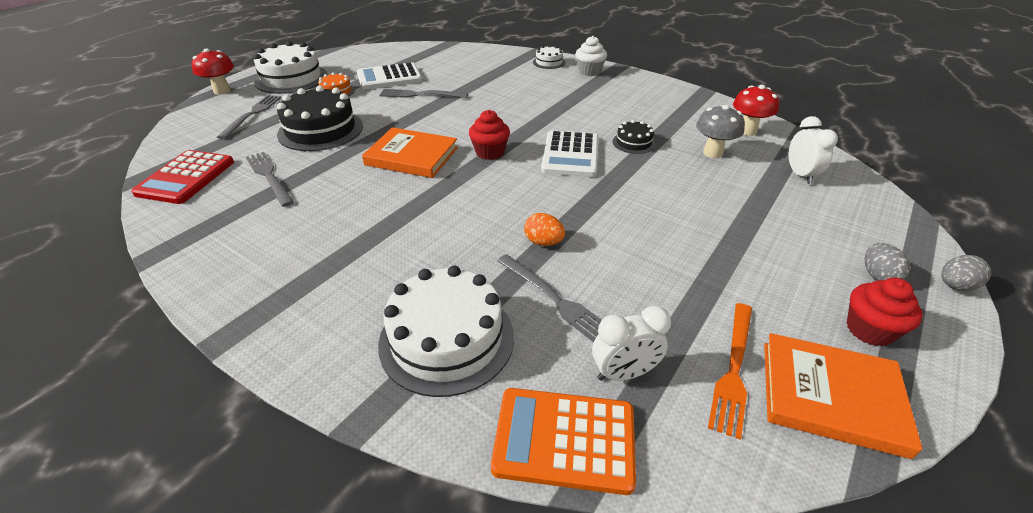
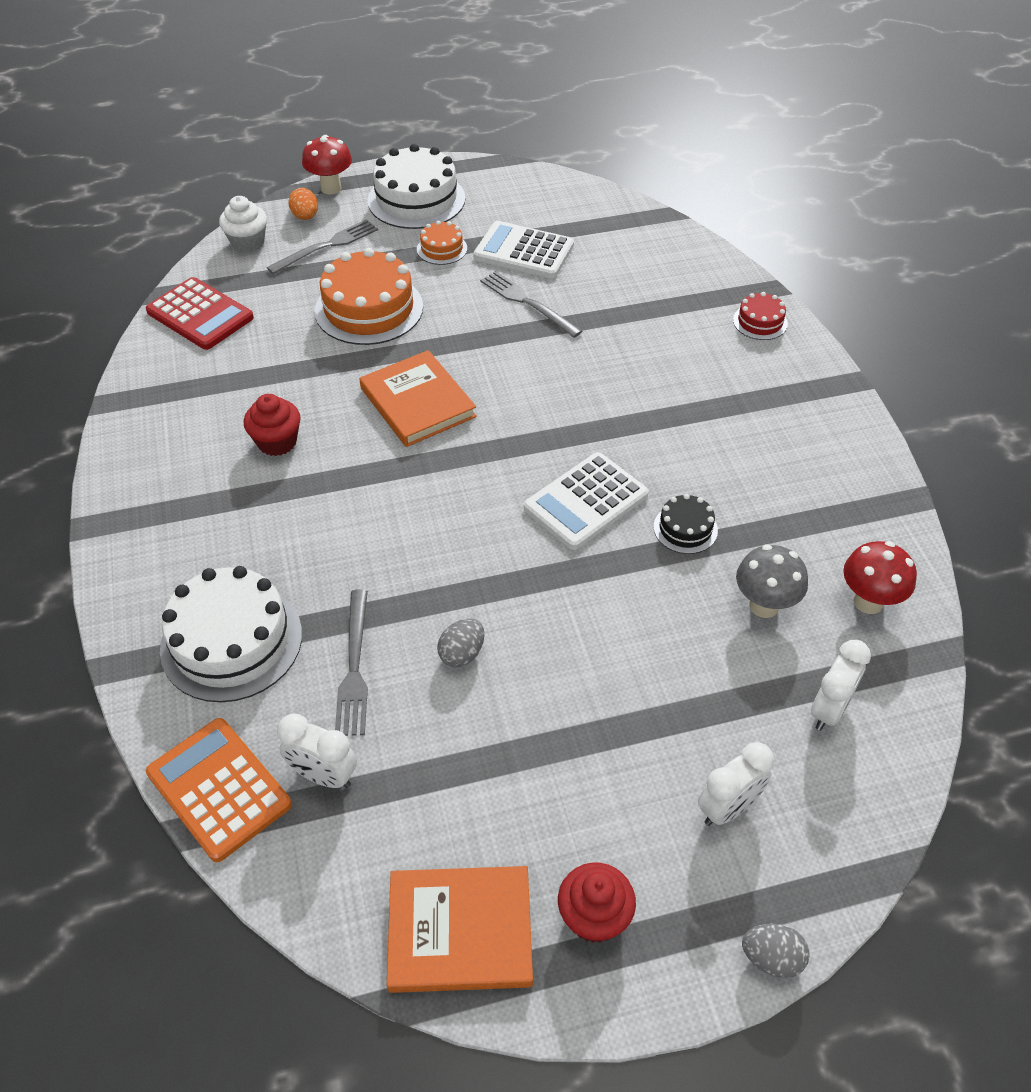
camera: 40 degrees right, 10 degrees up
red calculator [131,150,234,204] -> red calculator turned 105 degrees counterclockwise [146,277,254,350]
grey fork [246,152,294,207] -> none
black cake [277,86,363,151] -> orange cake [315,248,423,345]
red cupcake [469,110,510,160] -> red cupcake moved to [244,394,301,456]
orange egg [524,213,565,246] -> orange egg moved to [288,188,318,220]
white cake [533,45,565,69] -> red cake [733,292,788,340]
white cupcake [575,36,607,76] -> white cupcake moved to [219,196,267,252]
orange fork [708,303,752,440] -> none
orange book [764,333,922,459] -> orange book turned 60 degrees counterclockwise [387,866,533,993]
grey egg [865,243,910,281] -> grey egg moved to [437,618,484,667]
none -> white clock [698,742,774,826]

